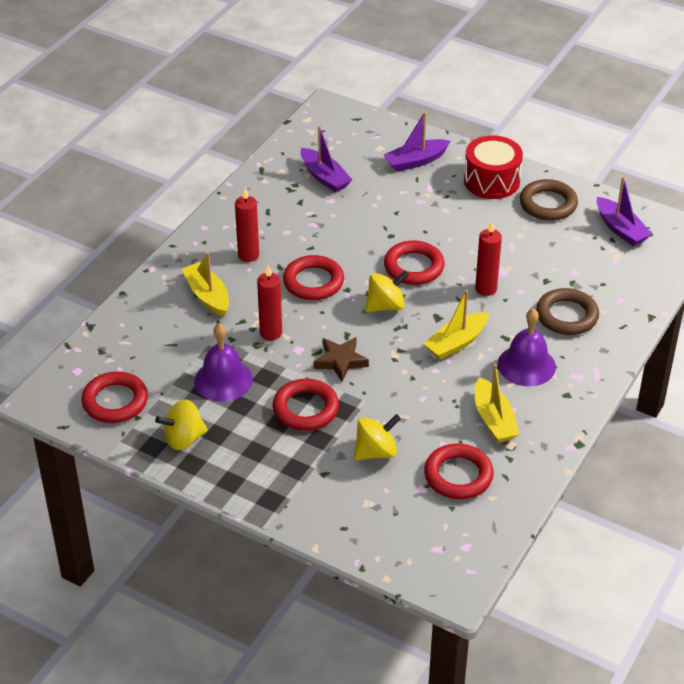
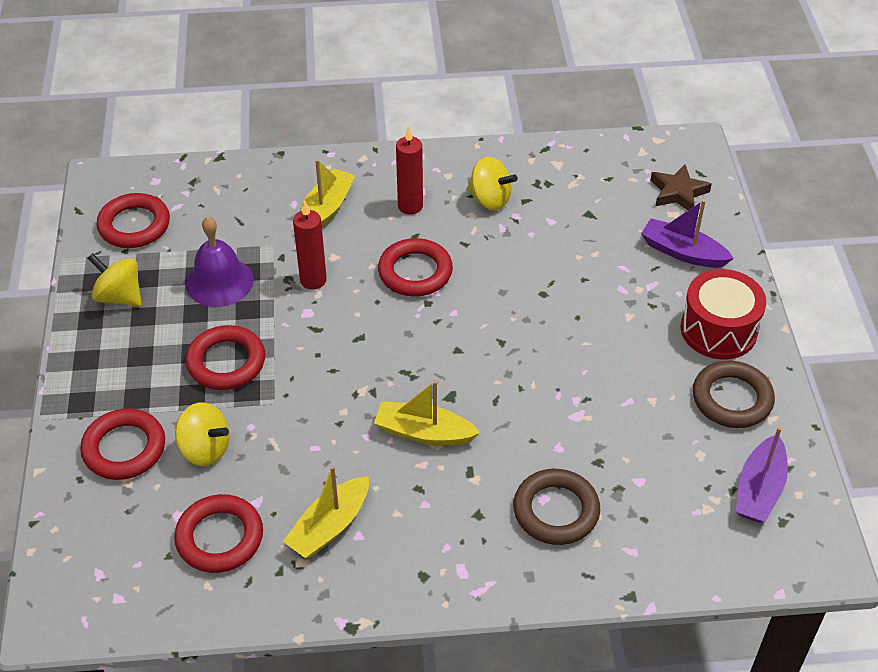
camera: 55 degrees right, 5 degrees up
purple boat [301,126,352,193] -> none
brown star [313,337,369,381] -> brown star moved to [650,164,712,210]
yellow spinning top [365,270,409,312] -> yellow spinning top moved to [467,157,518,210]
red ring [384,240,445,285] -> red ring moved to [80,408,165,480]
red candle [475,221,502,296] -> none
purple bell [498,308,556,386] -> none

